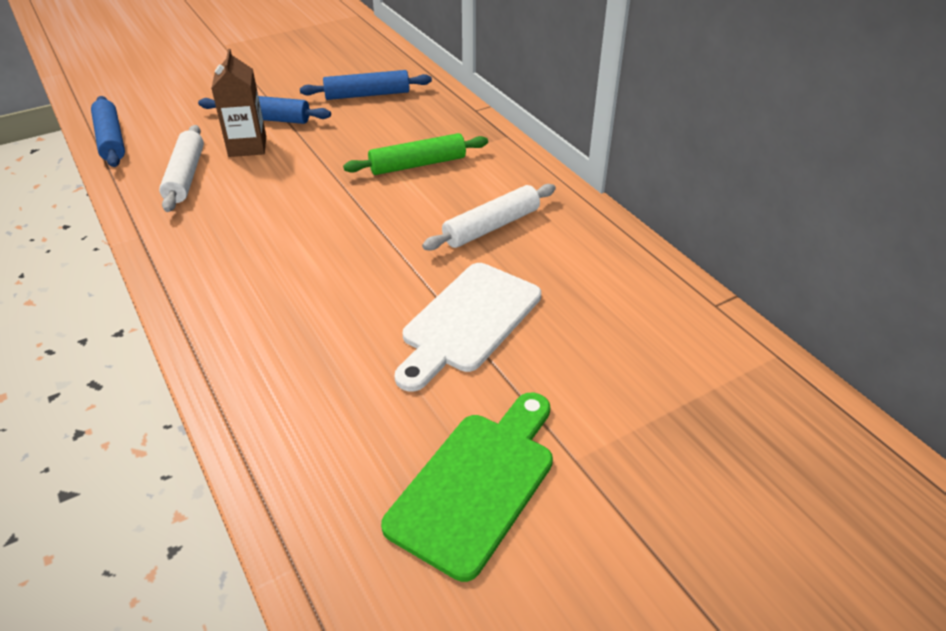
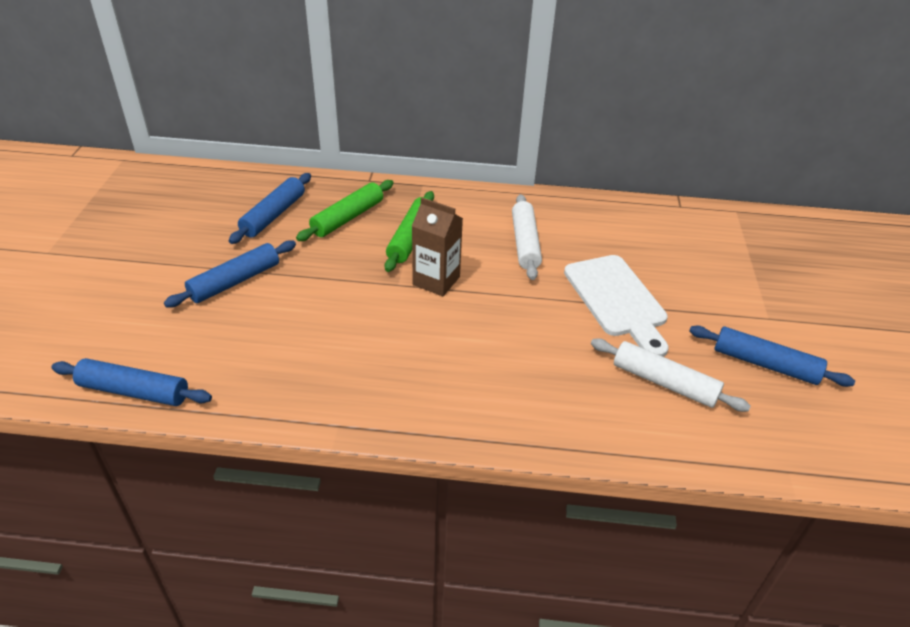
camera: 55 degrees left, 0 degrees up
white rolling pin [159,125,204,212] -> white rolling pin moved to [591,338,751,412]
brown carton [211,49,266,157] -> brown carton moved to [412,197,463,296]
green cutting board [381,393,553,582] -> blue rolling pin [689,326,855,387]
none -> green rolling pin [296,180,394,241]

